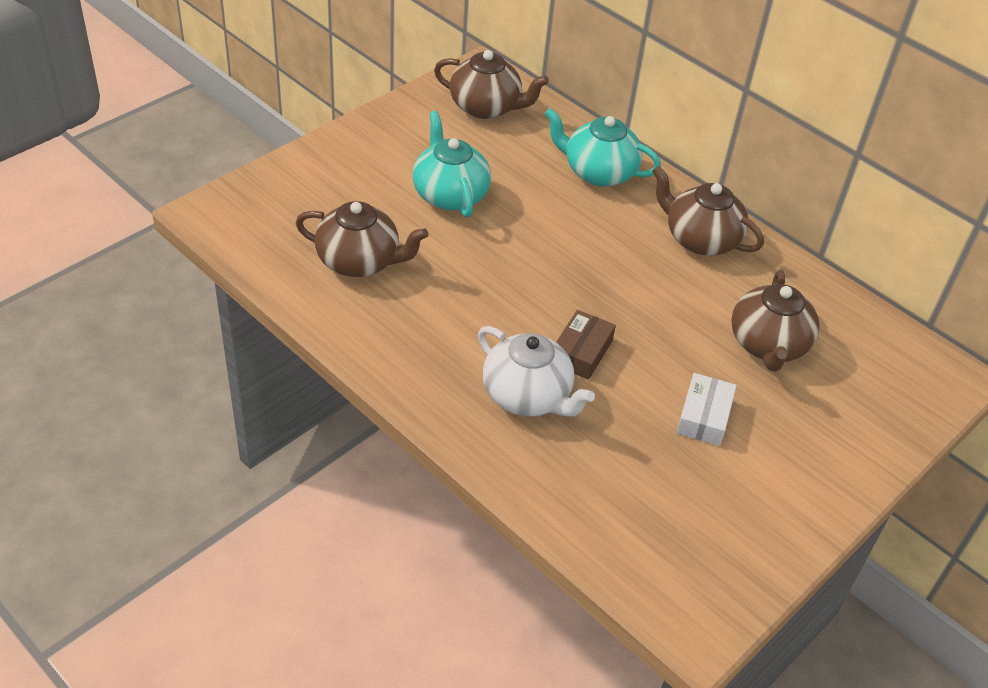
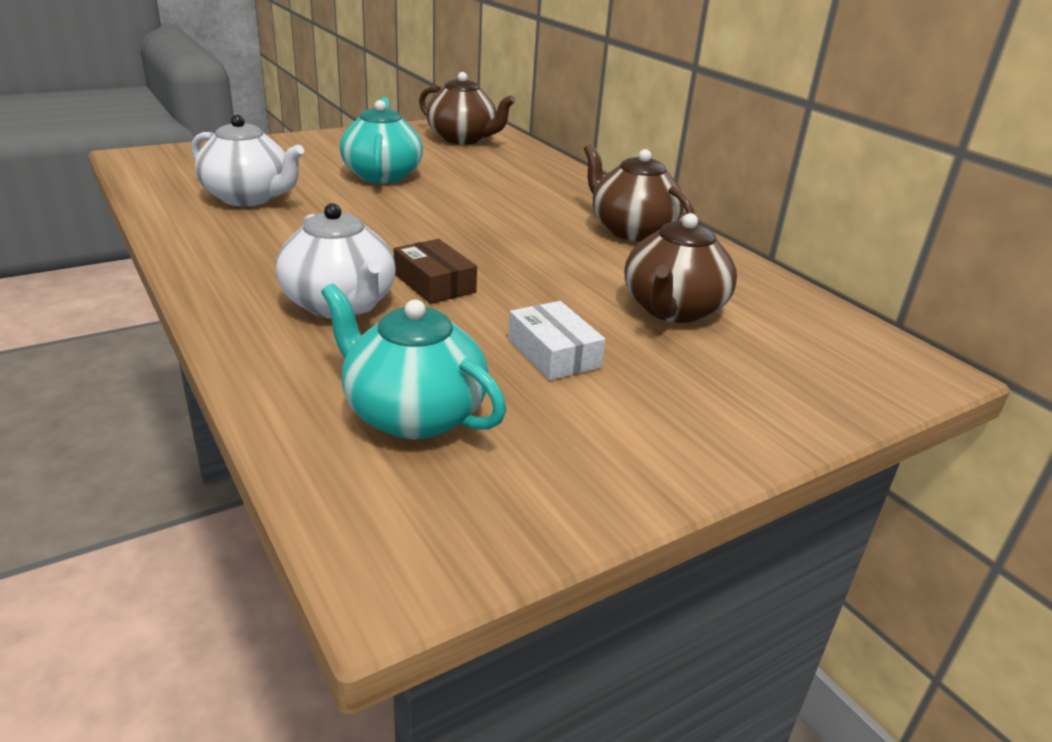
camera: 15 degrees right, 15 degrees down
brown teapot [296,201,428,277] -> white teapot [191,115,304,206]
turquoise teapot [545,108,661,187] -> turquoise teapot moved to [321,283,506,439]
brown box [556,310,616,380] -> brown box turned 75 degrees counterclockwise [394,239,477,304]
white box [676,373,737,446] -> white box turned 60 degrees counterclockwise [508,301,606,380]

